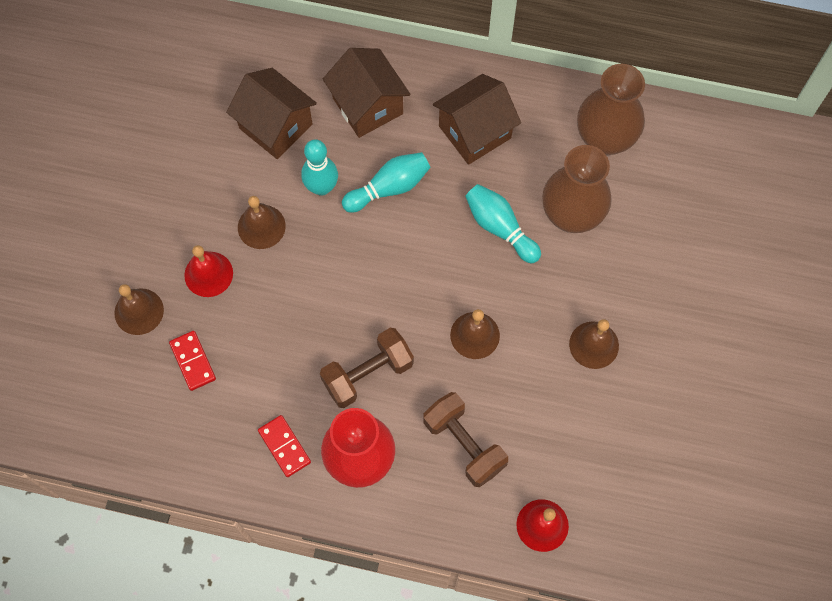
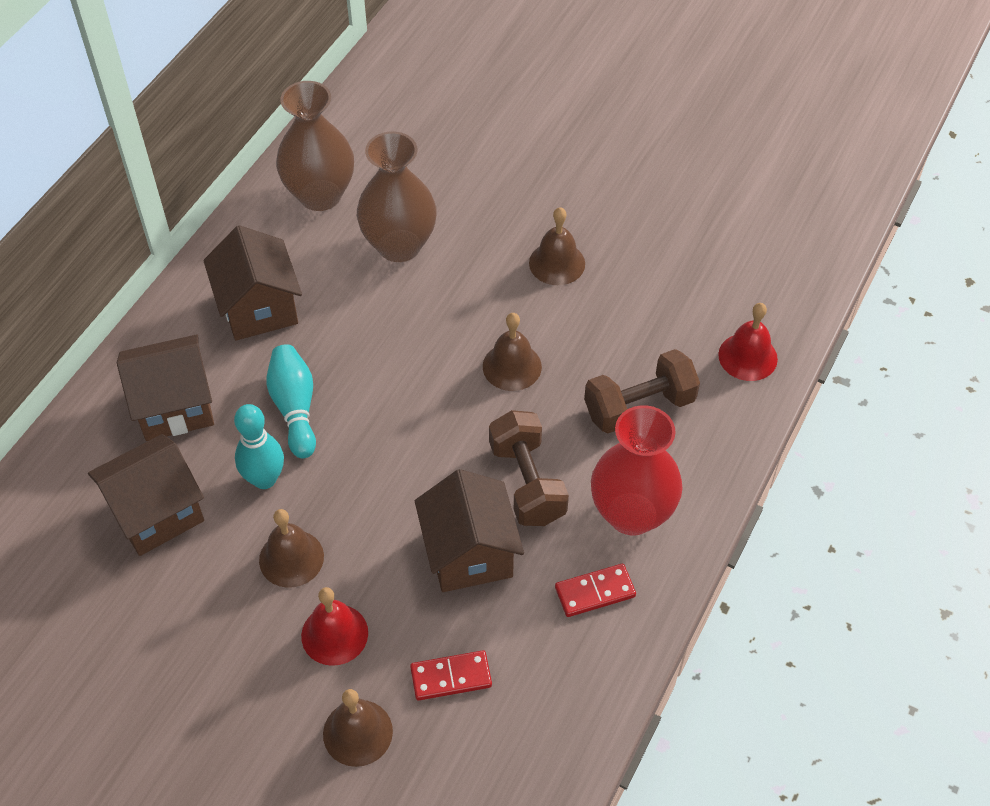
camera: 75 degrees left, 15 degrees down
turquoise bowling pin [465,184,541,263] -> none
none -> brown house [415,469,524,592]

